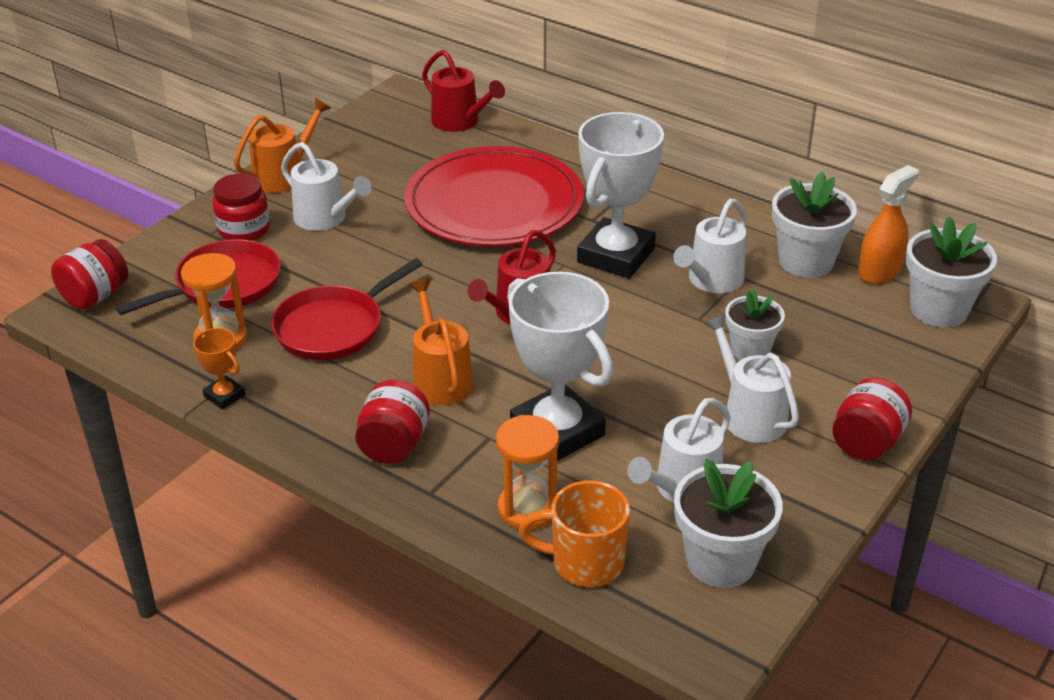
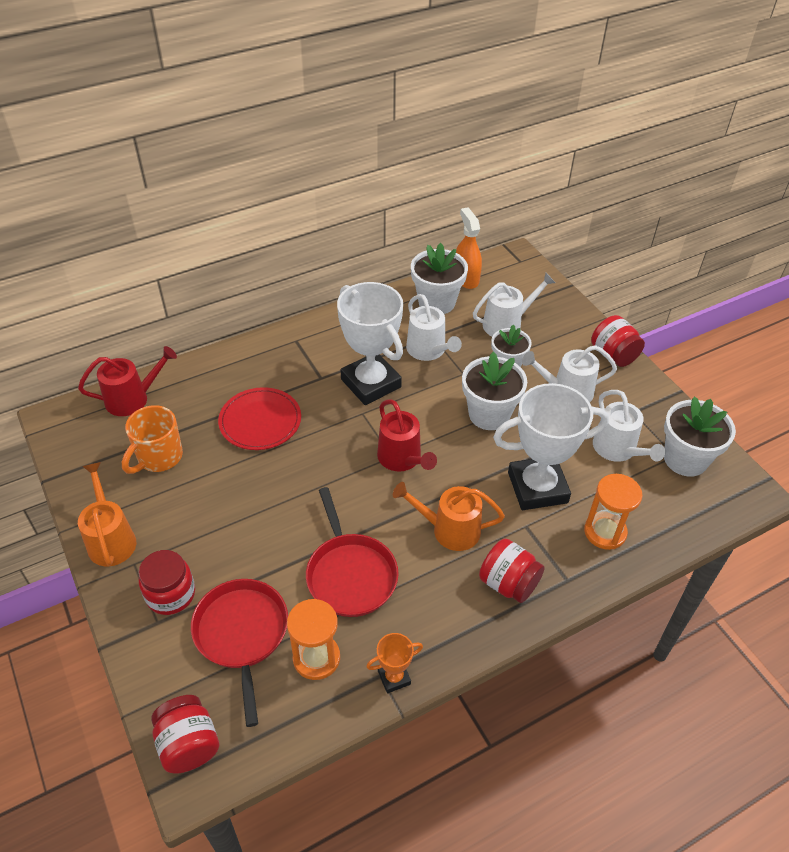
camera: 65 degrees left, 10 degrees up
white watering can [281,142,372,231] -> white watering can moved to [473,273,555,336]
red plate [404,146,584,246] -> red plate [218,387,301,450], size x0.56
orange mug [519,480,630,587] -> orange mug moved to [122,405,183,474]
white flower pot [906,217,997,327] -> white flower pot moved to [462,352,527,430]

